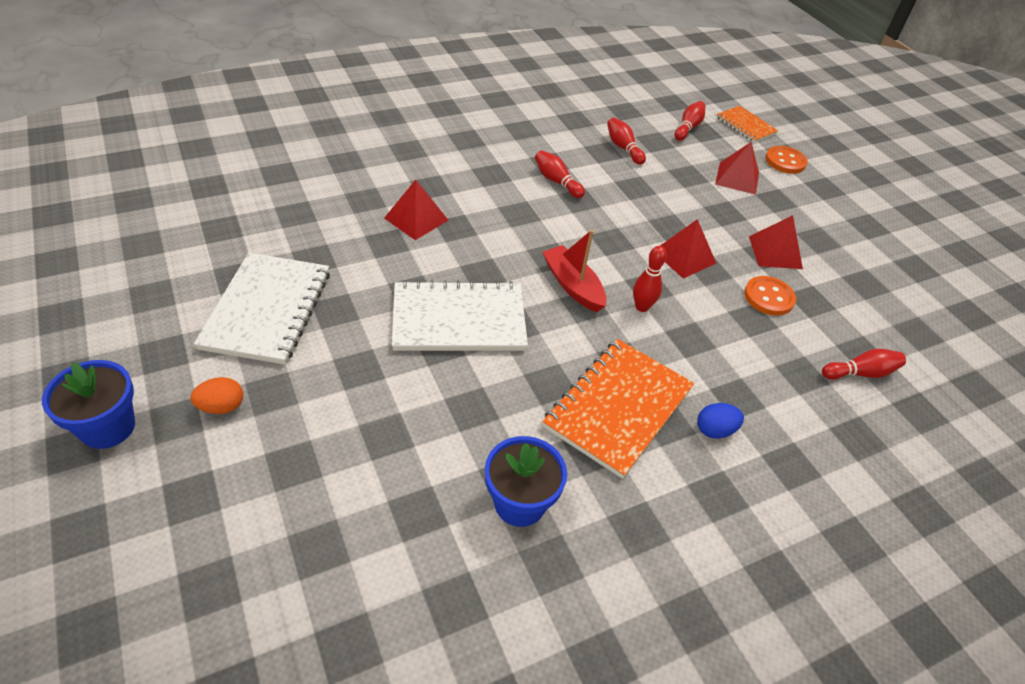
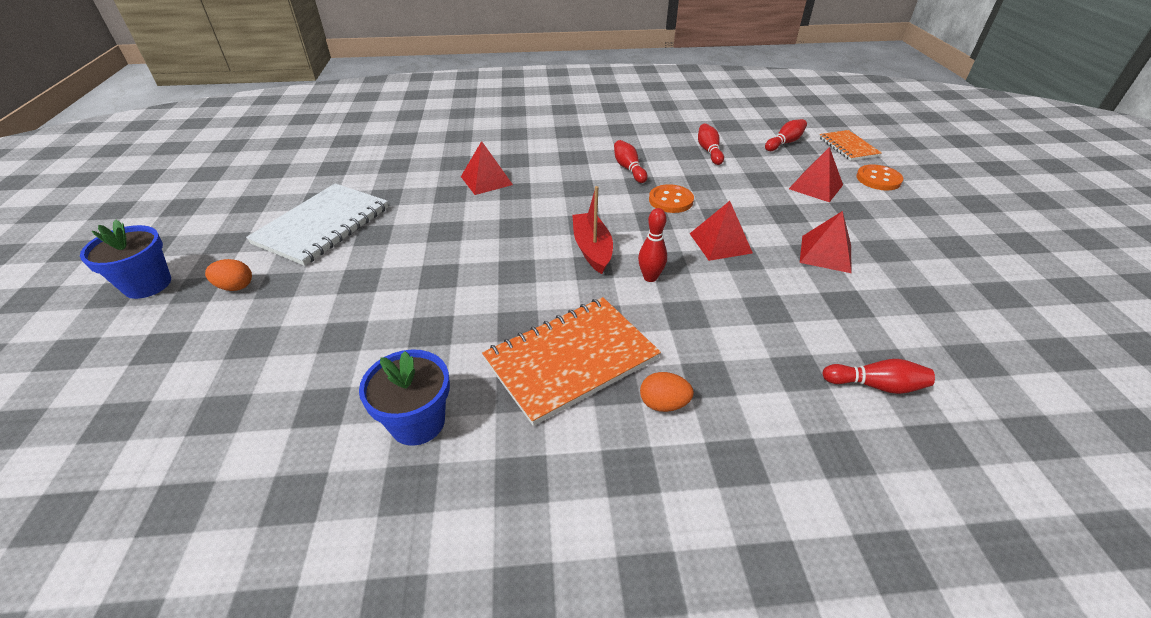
camera: 25 degrees right, 5 degrees down
white notebook [392,280,528,351] -> none
blue egg [697,403,744,438] -> orange egg [640,372,694,412]
orange button [744,276,796,316] -> orange button moved to [649,184,694,213]

